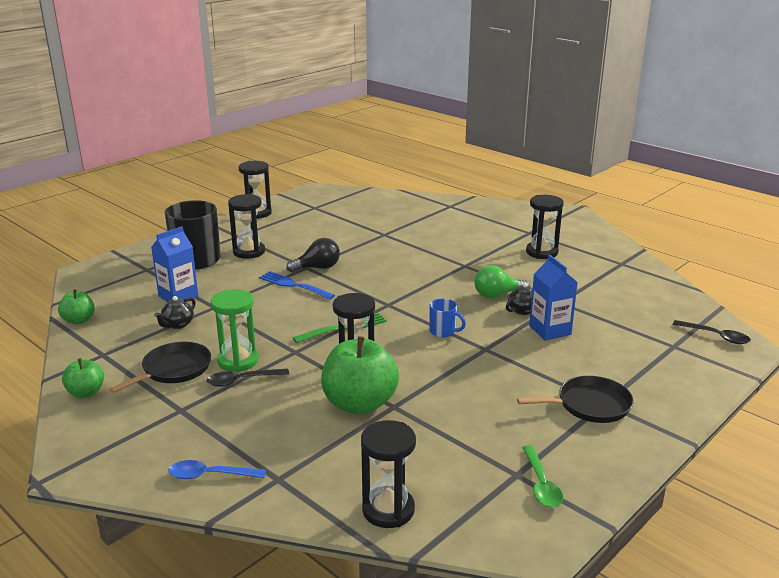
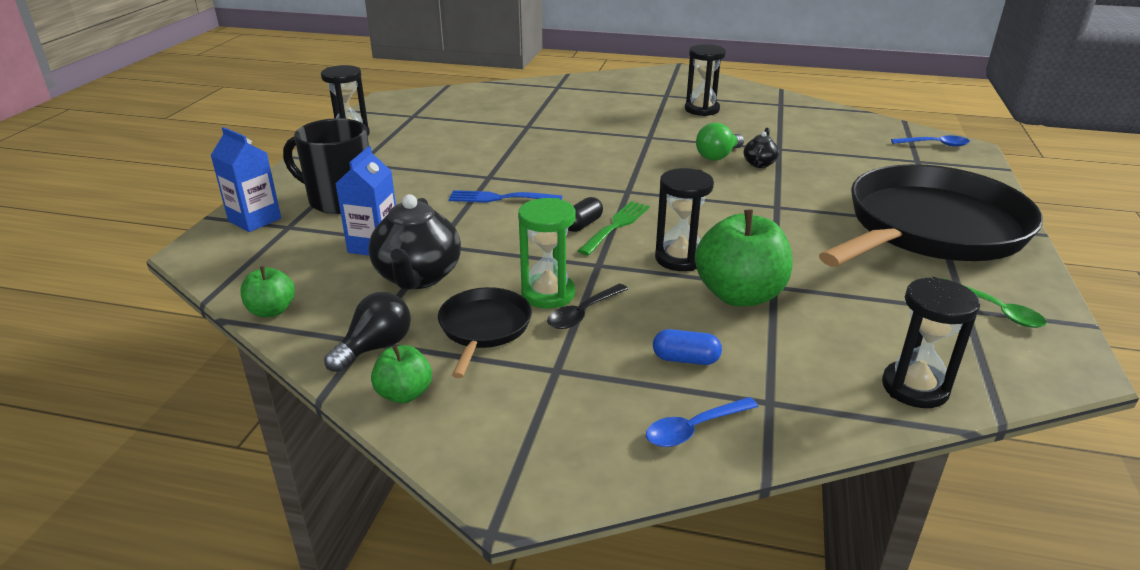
camera: 30 degrees left, 5 degrees up
black teapot [154,296,196,329] -> black teapot [368,194,461,290], size x2.01
black hourglass [228,194,265,259] -> none
black light bulb [286,238,340,273] -> black light bulb moved to [324,292,411,372]
blue mug [429,299,466,337] -> none
black pan [517,376,633,423] -> black pan [819,164,1043,267], size x2.30
blue carton [529,255,578,340] -> blue carton moved to [210,127,281,232]
black spoon [673,320,751,344] -> blue spoon [891,136,970,147]
none -> black capsule [568,197,603,232]
none -> blue capsule [653,329,722,365]

